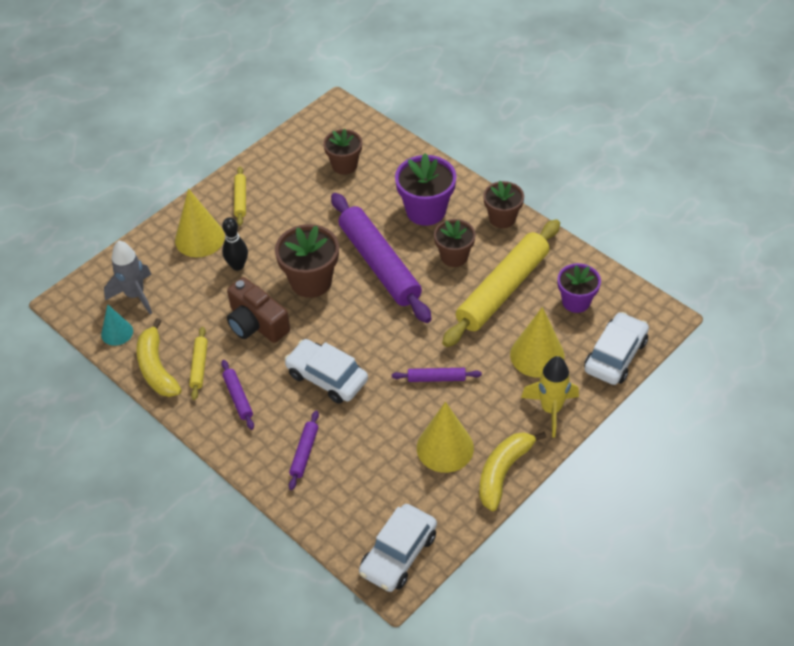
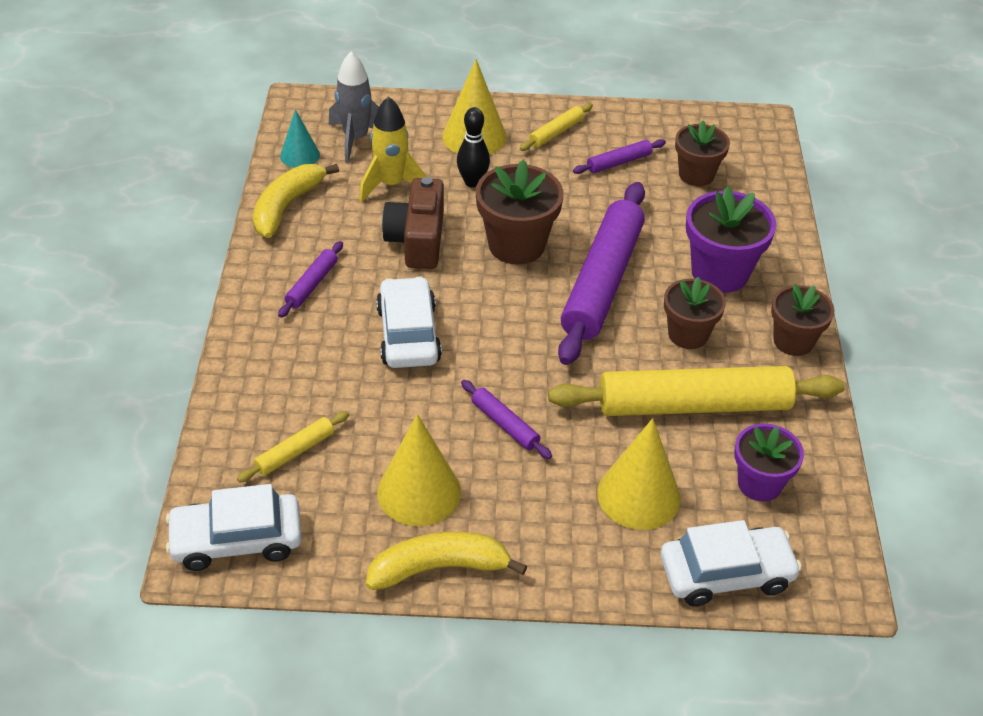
camera: 45 degrees right, 5 degrees down
yellow rolling pin [189,327,208,400] -> yellow rolling pin moved to [237,411,349,483]
purple rolling pin [289,411,319,490] -> purple rolling pin moved to [573,139,666,174]
yellow rocket [521,356,579,438] -> yellow rocket moved to [359,96,426,202]

